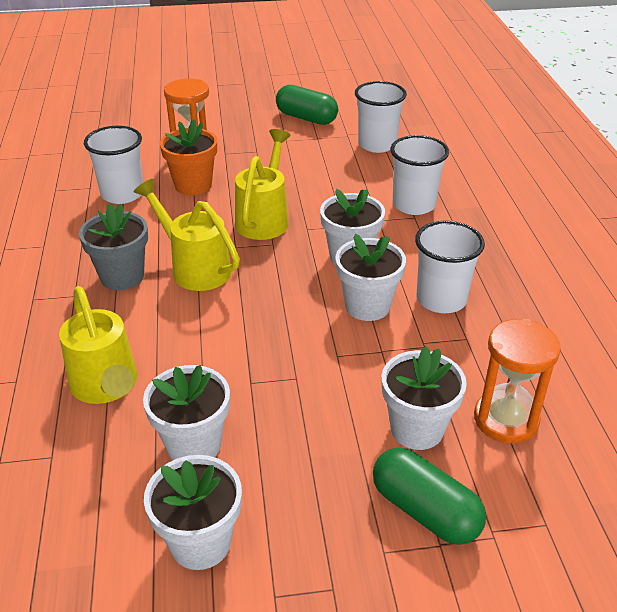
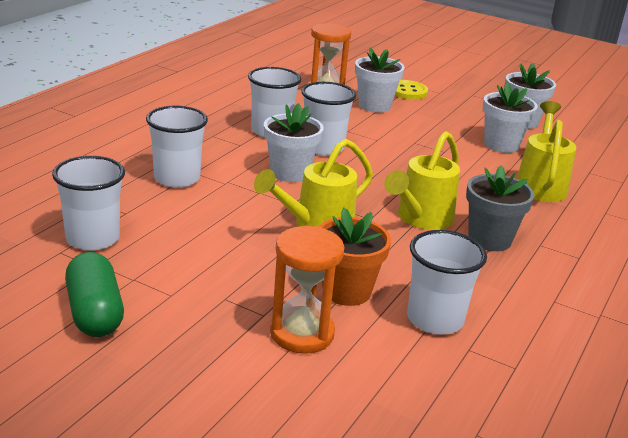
camera: 145 degrees left, 10 degrees down
yellow watering can [134,179,240,291] -> yellow watering can turned 45 degrees clockwise [384,131,460,230]
white flower pot [335,234,406,321] -> white cup [301,82,356,156]
green capsule [373,447,486,545] -> yellow button [395,80,428,100]

